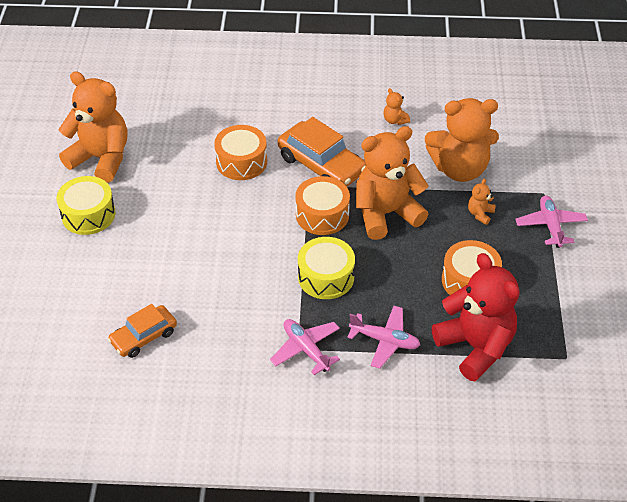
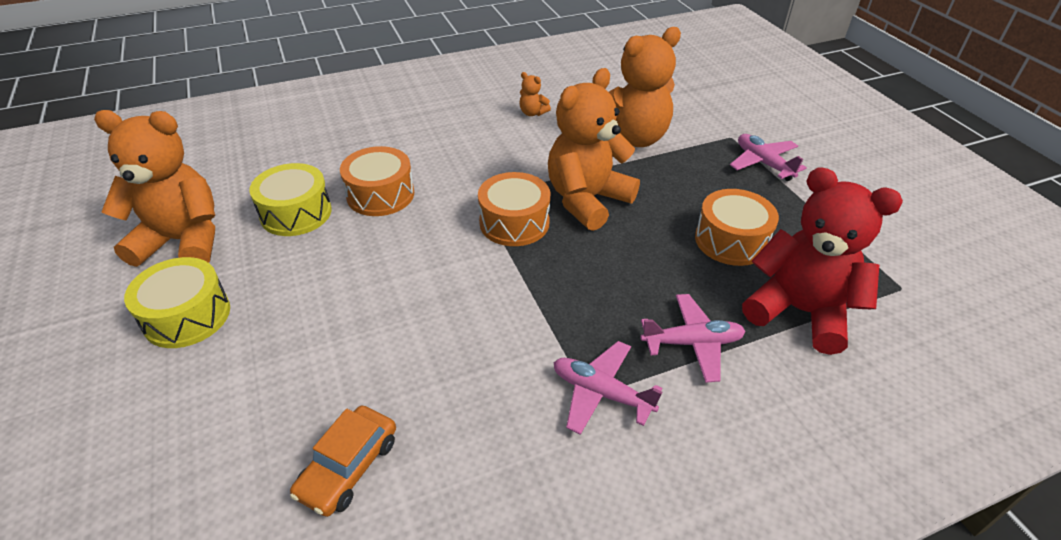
camera: 25 degrees left, 5 degrees down
orange car [278,117,366,187] -> none
yellow drum [298,237,355,299] -> yellow drum moved to [249,163,332,236]
orange teddy bear [468,178,496,225] -> none

